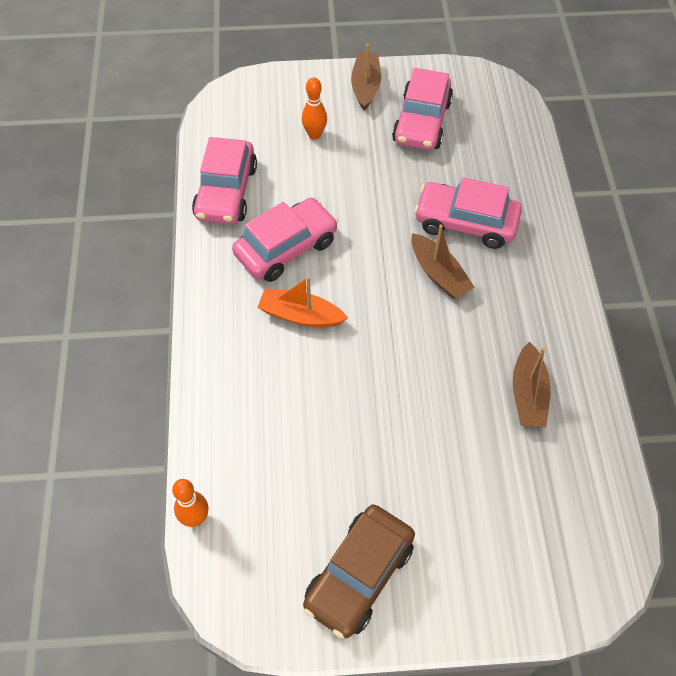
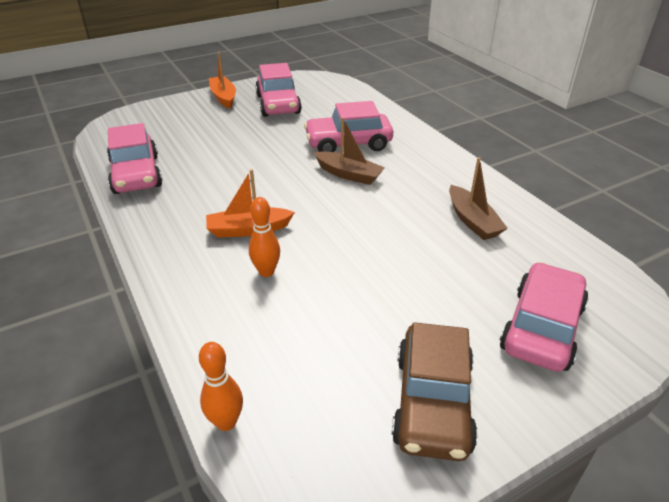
camera: 25 degrees left, 20 degrees down
pink car [232,198,338,282] -> pink car moved to [500,262,589,372]
orange bowling pin [302,77,327,140] -> orange bowling pin moved to [249,197,280,277]
brown boat [351,44,381,111] -> orange boat [209,52,236,109]

